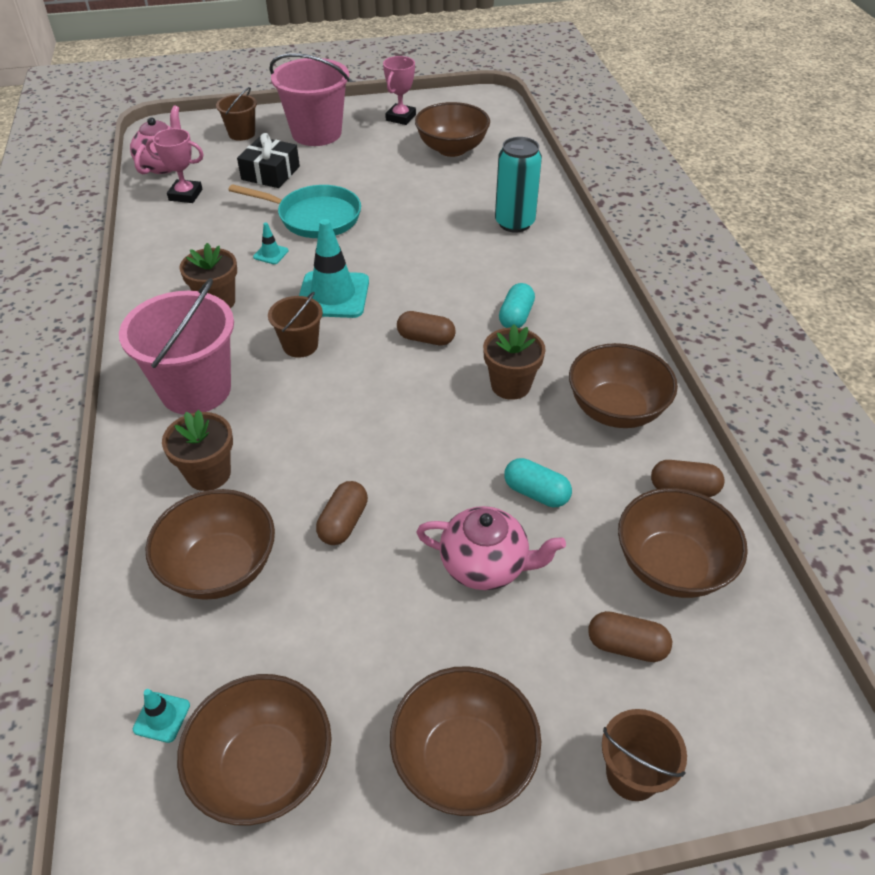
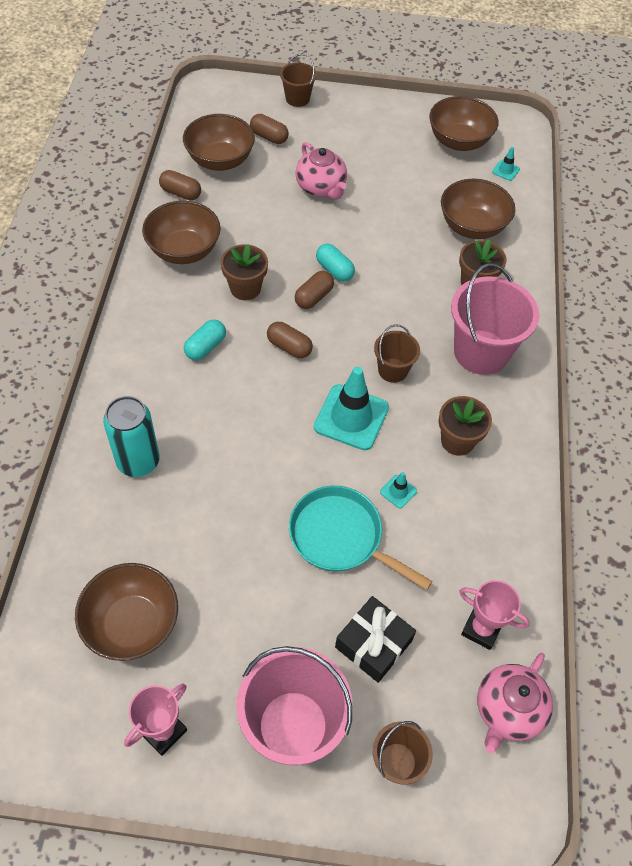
camera: 165 degrees left, 10 degrees up
brown capsule [316,481,368,545] -> brown capsule moved to [295,271,334,309]
brown bowl [390,666,541,816] -> none
pink teapot [416,506,566,590] -> pink teapot turned 150 degrees counterclockwise [295,142,347,200]
turquoise capsule [504,458,572,507] -> turquoise capsule moved to [316,244,355,282]

